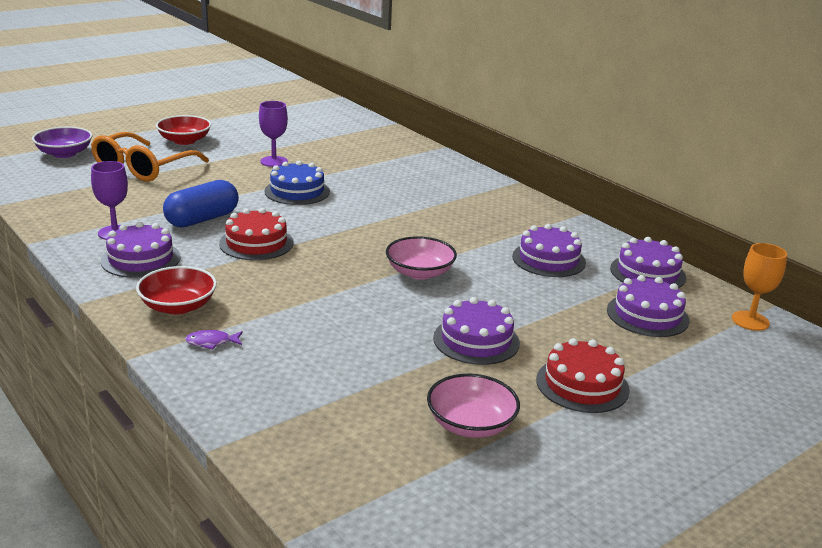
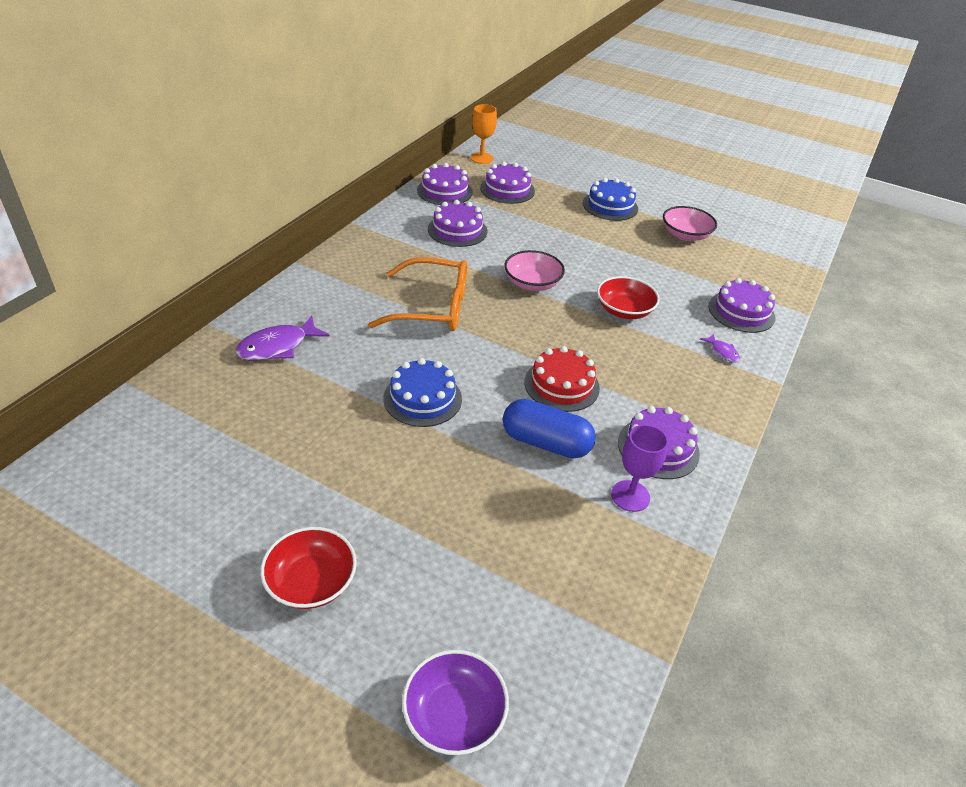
camera: 115 degrees left, 15 degrees up
orange glasses [91,132,209,182] -> orange glasses moved to [368,257,467,331]
red bowl [136,266,217,315] -> red bowl moved to [597,276,660,319]
purple goblet [259,101,288,167] -> none
purple cake [433,297,520,365] -> purple cake moved to [708,278,775,333]
red cake [536,338,630,413] -> blue cake [583,178,638,221]
none -> purple fish [235,316,330,361]

